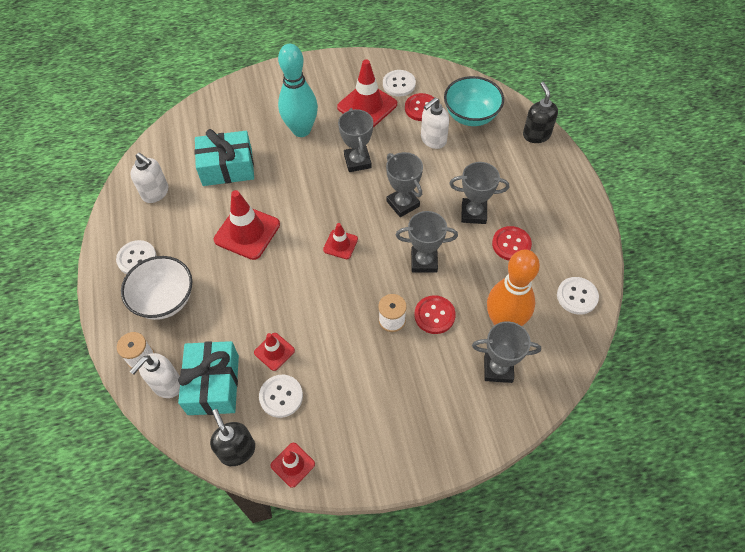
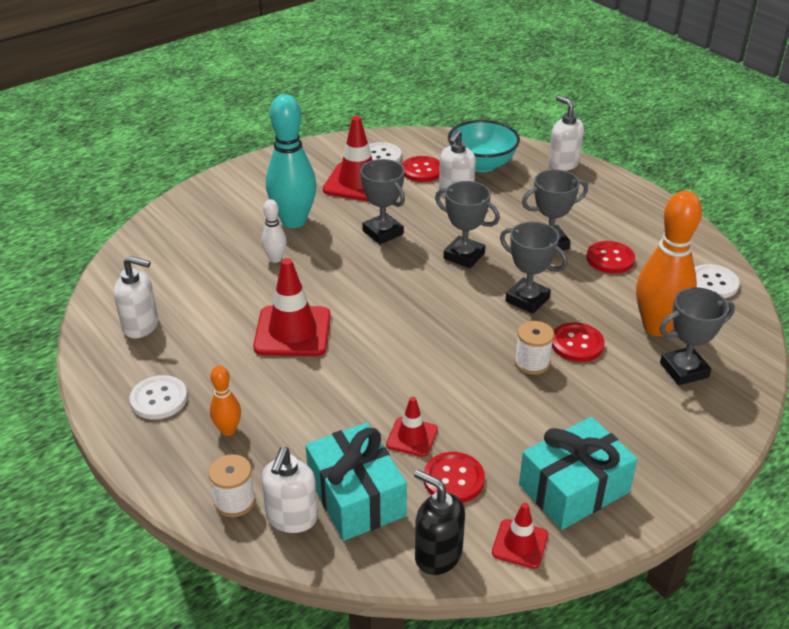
camera: 25 degrees left, 20 degrees down
white bowl [121,256,192,320] -> orange bowling pin [210,366,241,436]
turquoise gift [194,129,254,186] -> turquoise gift moved to [519,417,638,530]
white button [259,375,303,418] -> red button [424,452,485,503]
red traffic cone [323,223,358,259] -> none
grey trophy [396,211,458,273] -> grey trophy turned 60 degrees clockwise [500,222,568,314]
black soap dispenser [523,82,558,143] -> white soap dispenser [548,96,584,171]
none -> white bowling pin [261,199,287,263]

